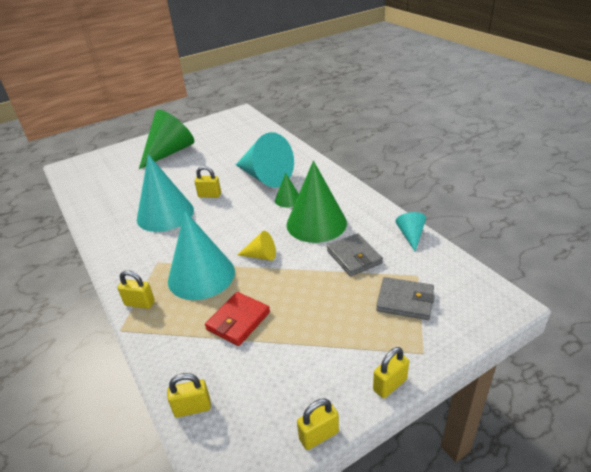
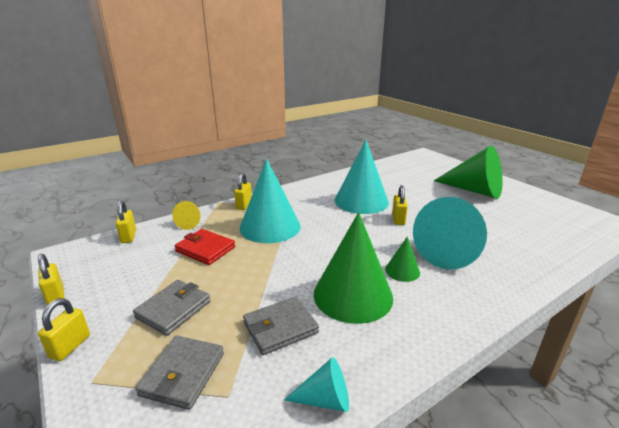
camera: 85 degrees right, 10 degrees down
yellow cone [238,231,276,261] -> yellow cone moved to [172,201,200,230]
yellow padlock [373,347,409,398] -> yellow padlock turned 60 degrees clockwise [38,298,90,361]
none -> grey wallet [133,280,211,336]

